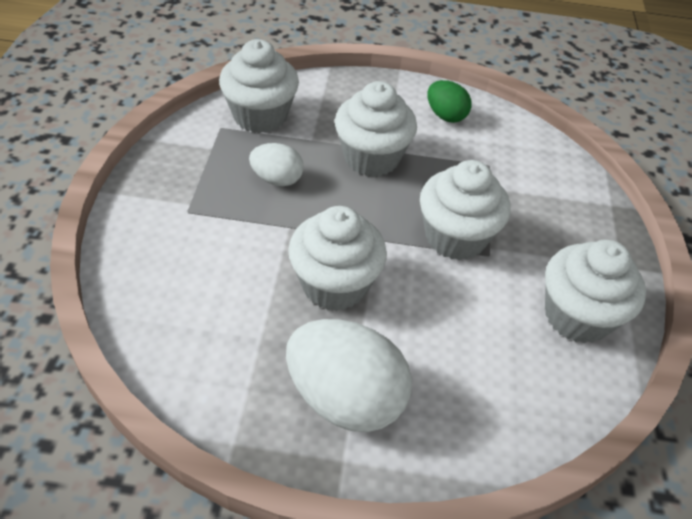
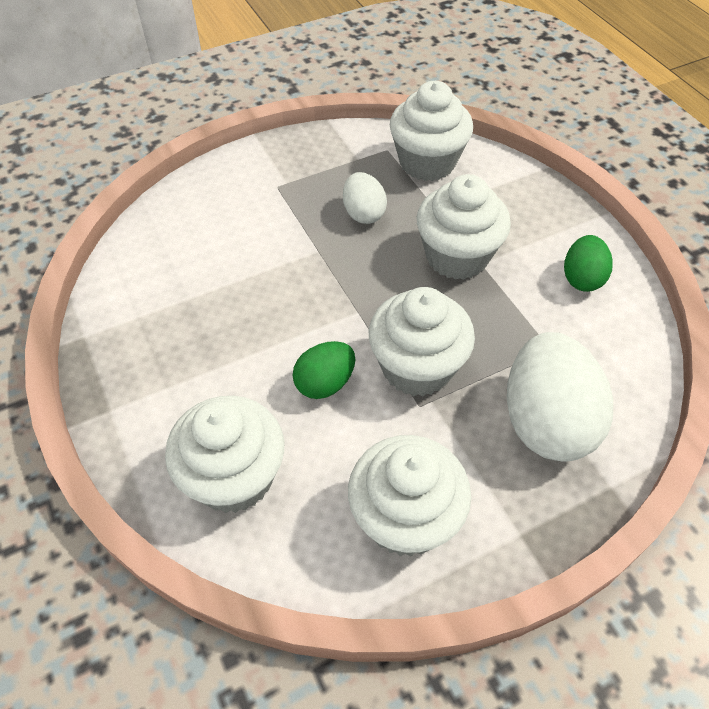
camera: 60 degrees right, 5 degrees up
white egg [286,319,412,432] -> white egg moved to [507,332,613,461]
white cupcake [288,206,387,311] -> white cupcake moved to [165,396,284,513]
none -> green egg [293,341,355,399]

